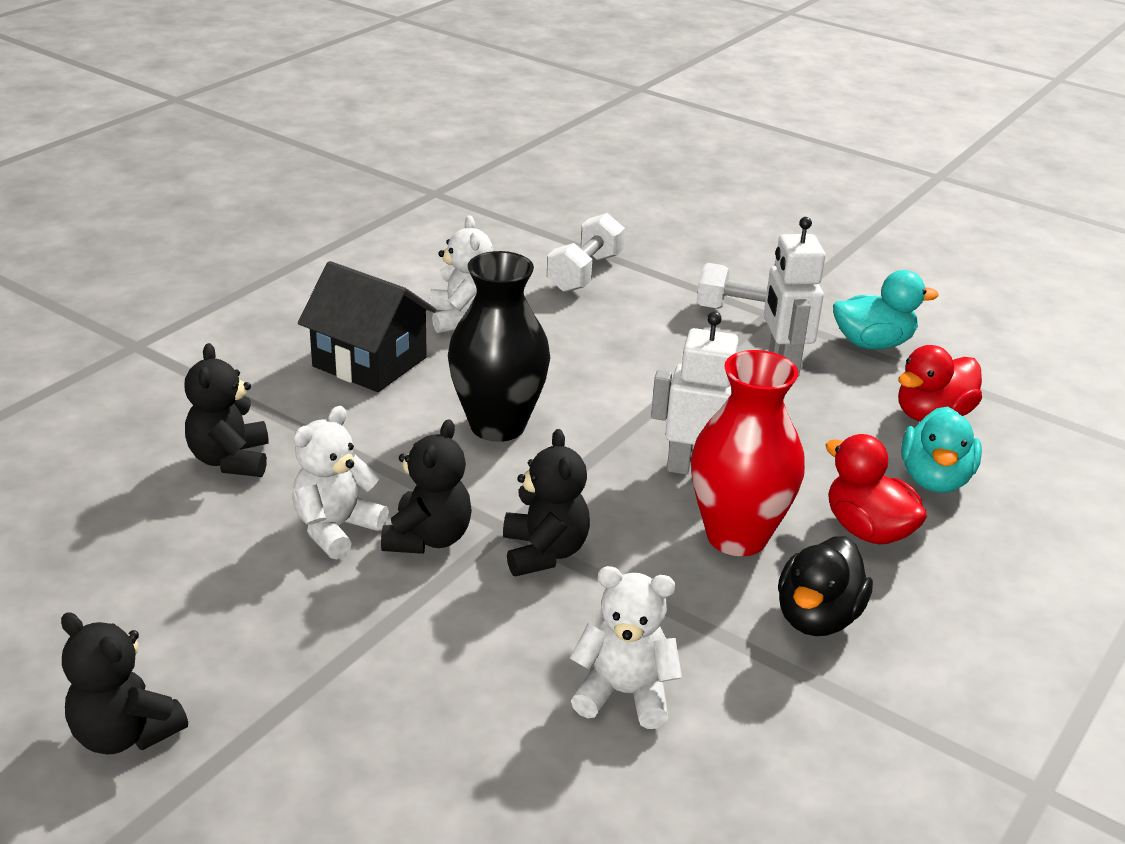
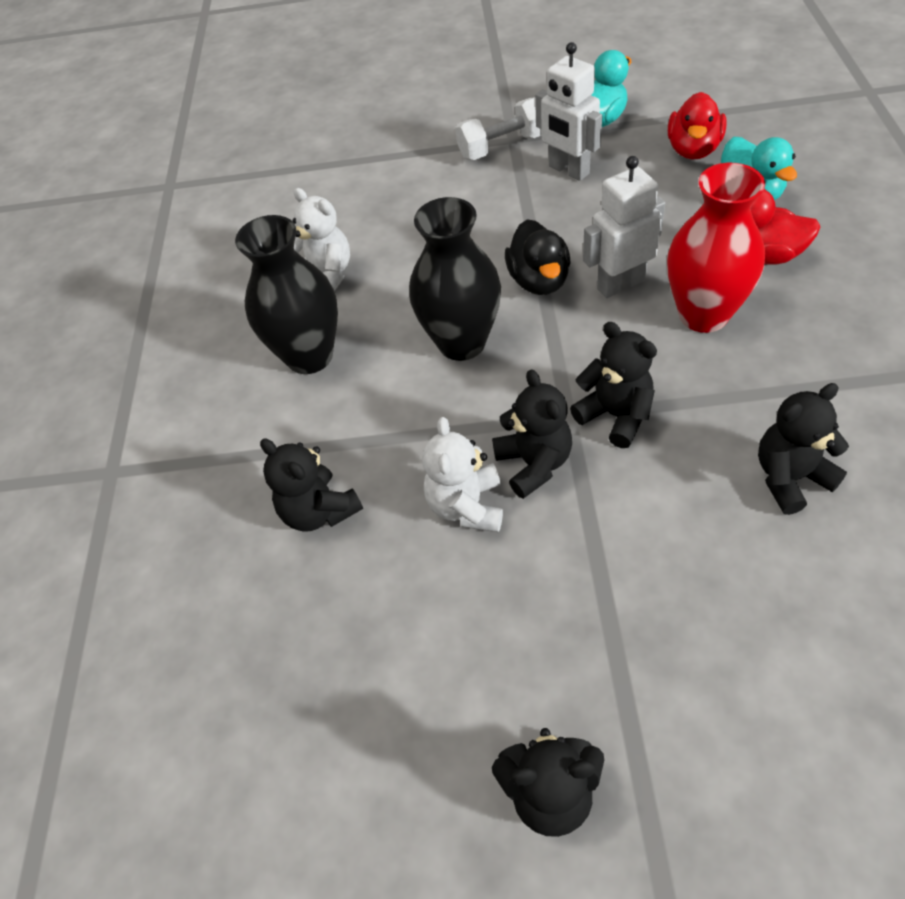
camera: 30 degrees left, 20 degrees up
black house [298,261,436,392] -> black vase [235,215,338,374]
white dumbbell [547,213,625,292] -> none
white teddy bear [570,566,682,729] -> black teddy bear [758,383,849,515]
black duck [778,536,873,636] -> black duck moved to [505,219,570,295]

